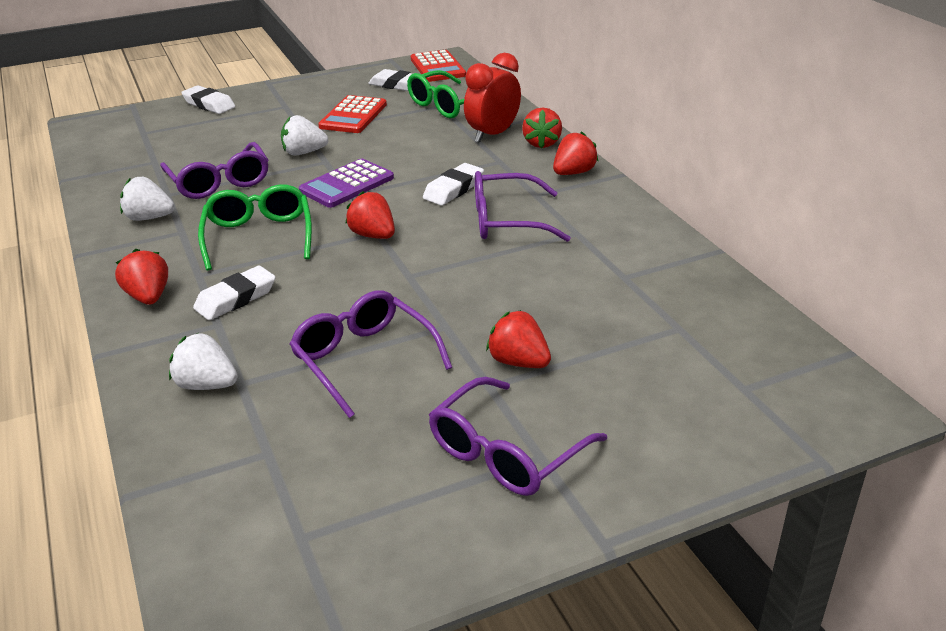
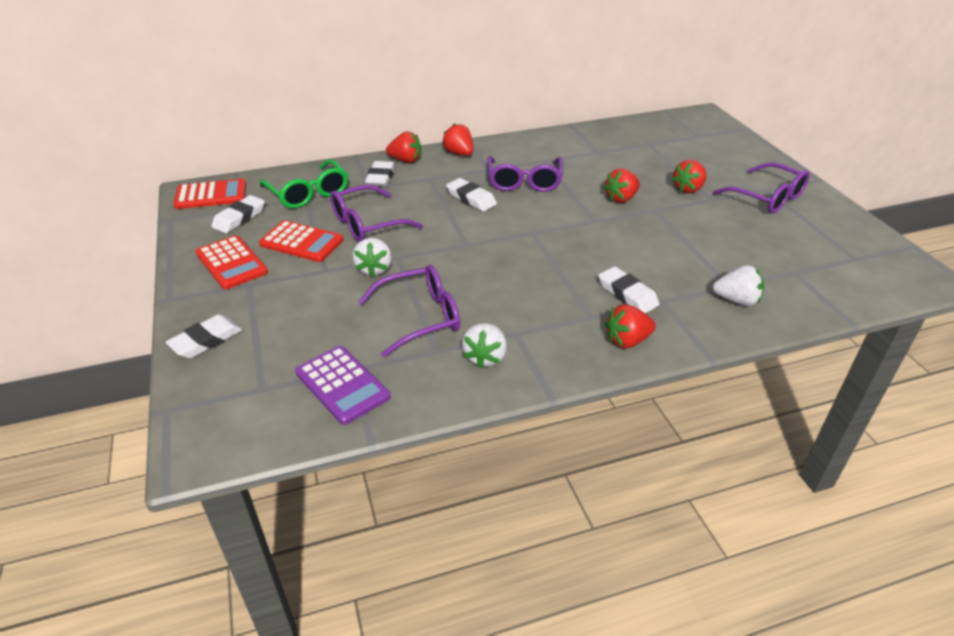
camera: 85 degrees left, 5 degrees up
white strawberry [169,333,238,390] -> white strawberry turned 105 degrees counterclockwise [713,265,764,306]
green glasses [198,184,312,270] -> none
purple glasses [290,290,452,418] -> purple glasses moved to [330,185,423,242]
purple calculator [299,159,394,208] -> purple calculator moved to [295,346,391,425]
red strawberry [345,191,395,239] -> red strawberry moved to [604,168,640,203]
red clock [464,53,521,143] -> white eraser [365,161,395,187]
none -> red calculator [196,235,268,289]

